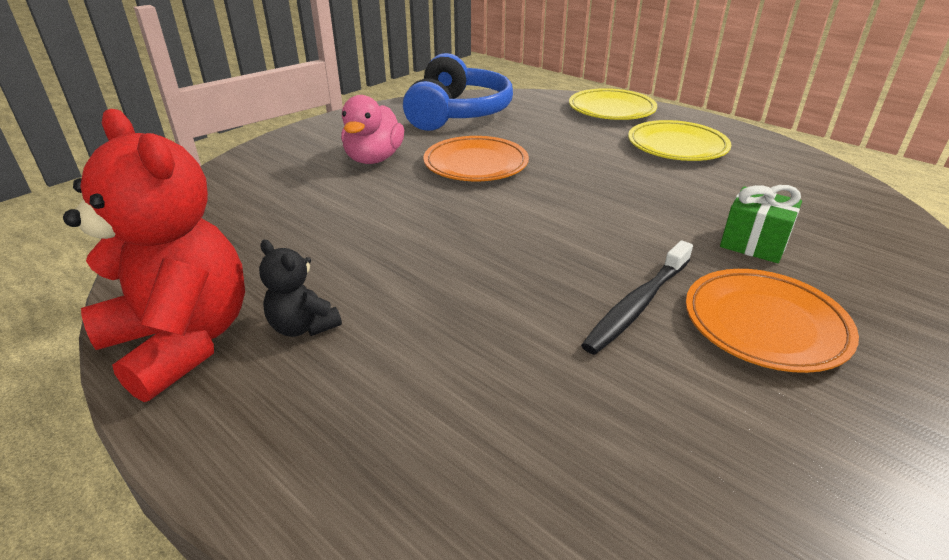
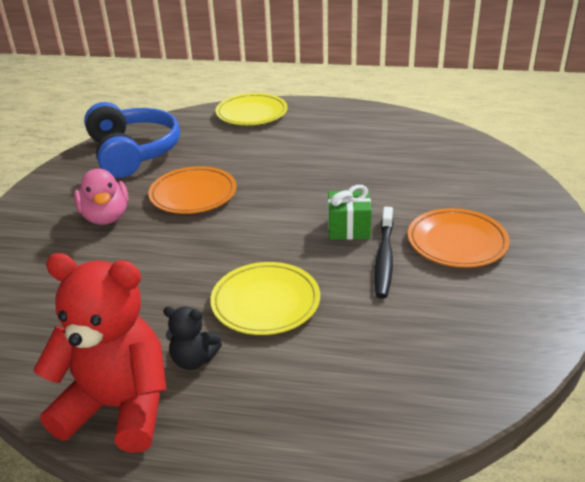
camera: 30 degrees left, 0 degrees up
yellow plate [628,120,731,161] -> yellow plate moved to [210,262,320,335]
green gift [720,185,802,263] -> green gift moved to [328,185,372,240]

